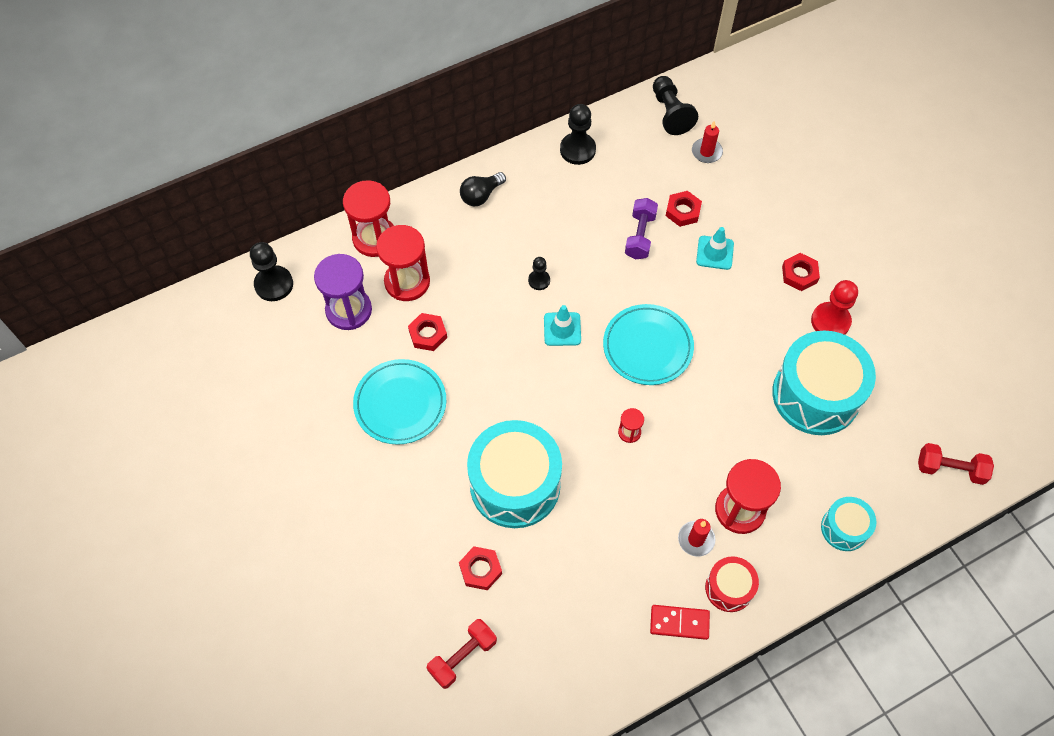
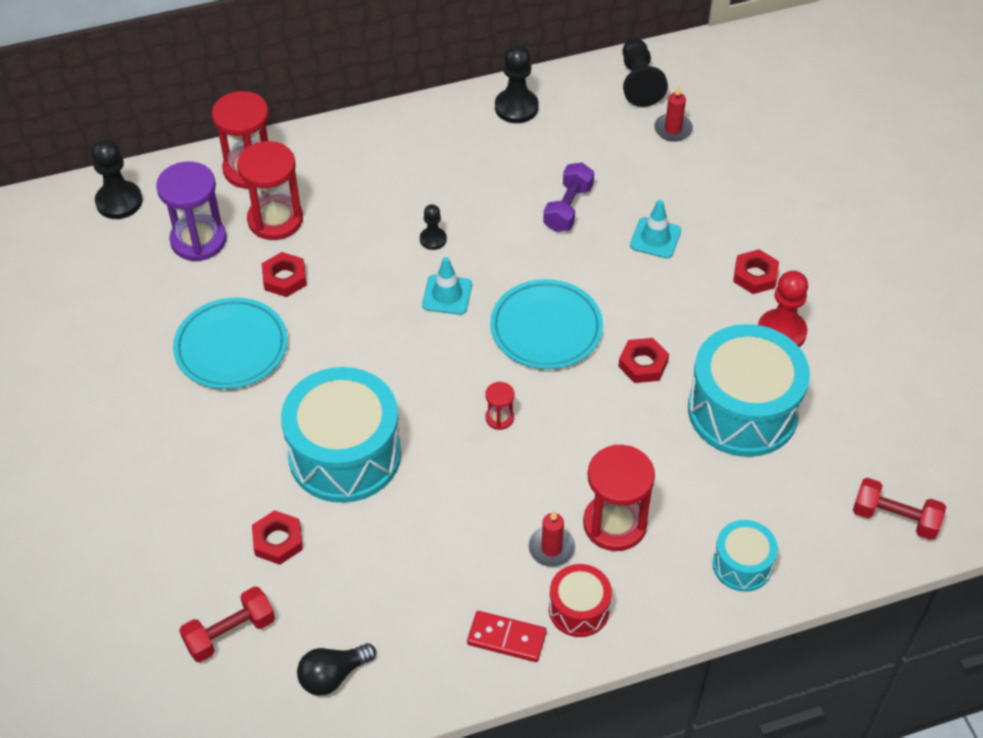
camera: 10 degrees right, 10 degrees down
black light bulb [460,172,506,206] -> black light bulb moved to [297,643,376,696]
red nut [666,191,702,227] -> red nut moved to [618,338,669,383]

